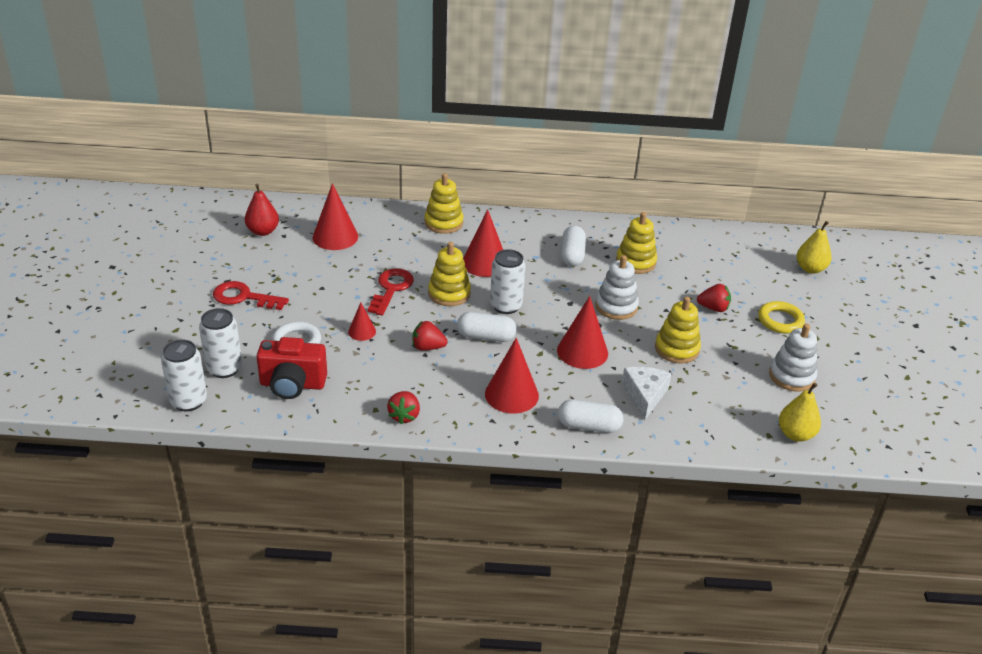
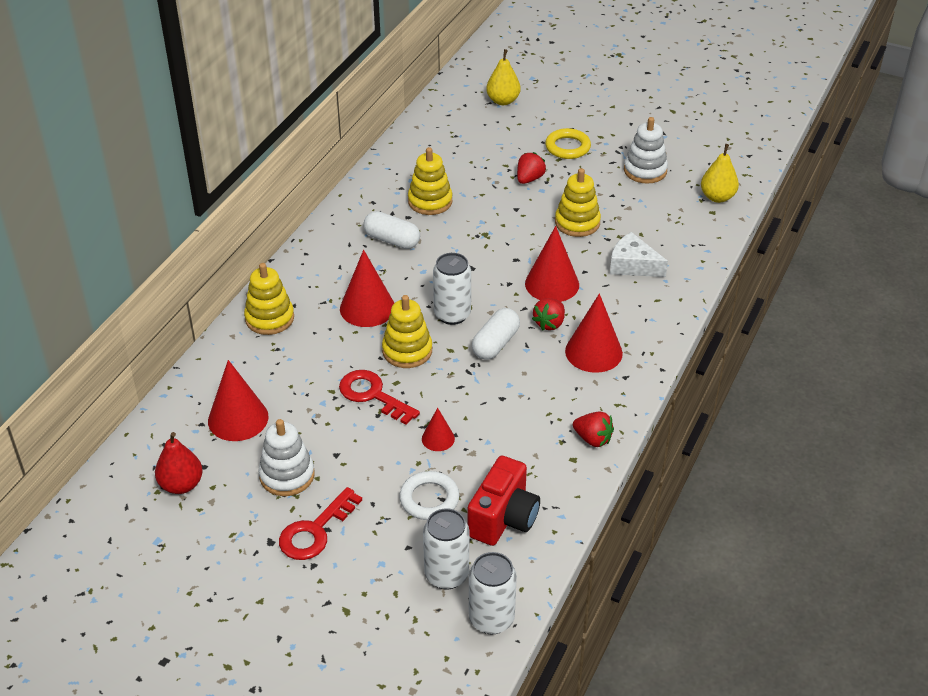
camera: 65 degrees left, 5 degrees up
red strawberry [413,321,448,351] -> red strawberry moved to [532,298,565,330]
white capsule [558,399,623,433] -> none
white stacking toy [595,255,639,320] -> white stacking toy moved to [258,419,315,496]

